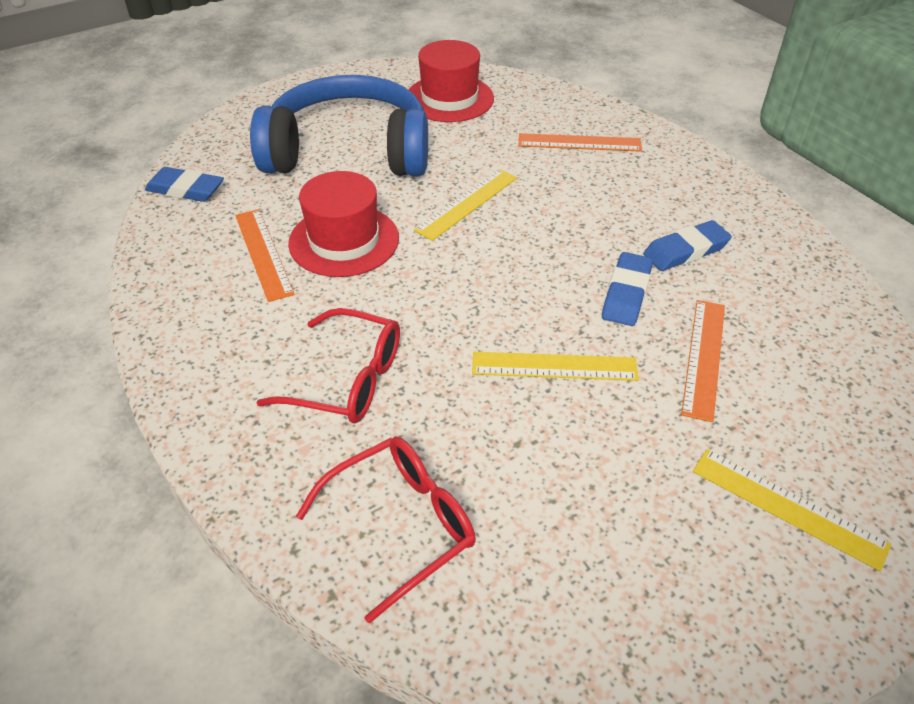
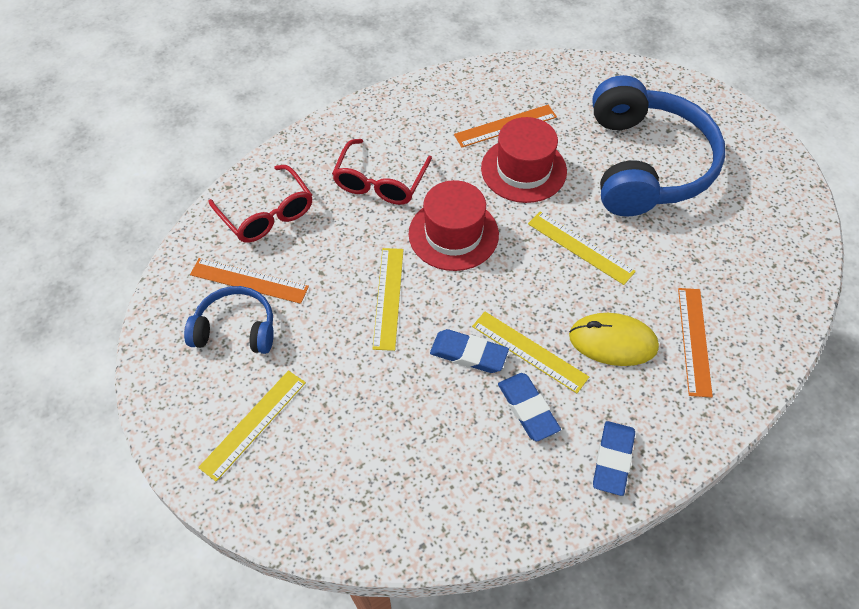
camera: 90 degrees right, 10 degrees up
blue eraser [145,167,224,202] -> blue eraser moved to [593,421,635,496]
red hat [408,40,494,122] -> red hat moved to [409,180,499,271]
orange ruler [681,300,725,422] -> orange ruler moved to [190,258,309,304]
none -> blue headphones [184,286,274,354]
none -> yellow ruler [472,312,589,393]
none -> yellow mouse [569,313,659,366]

